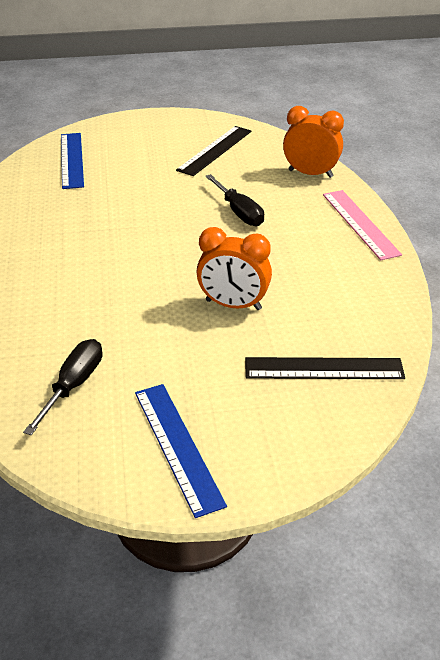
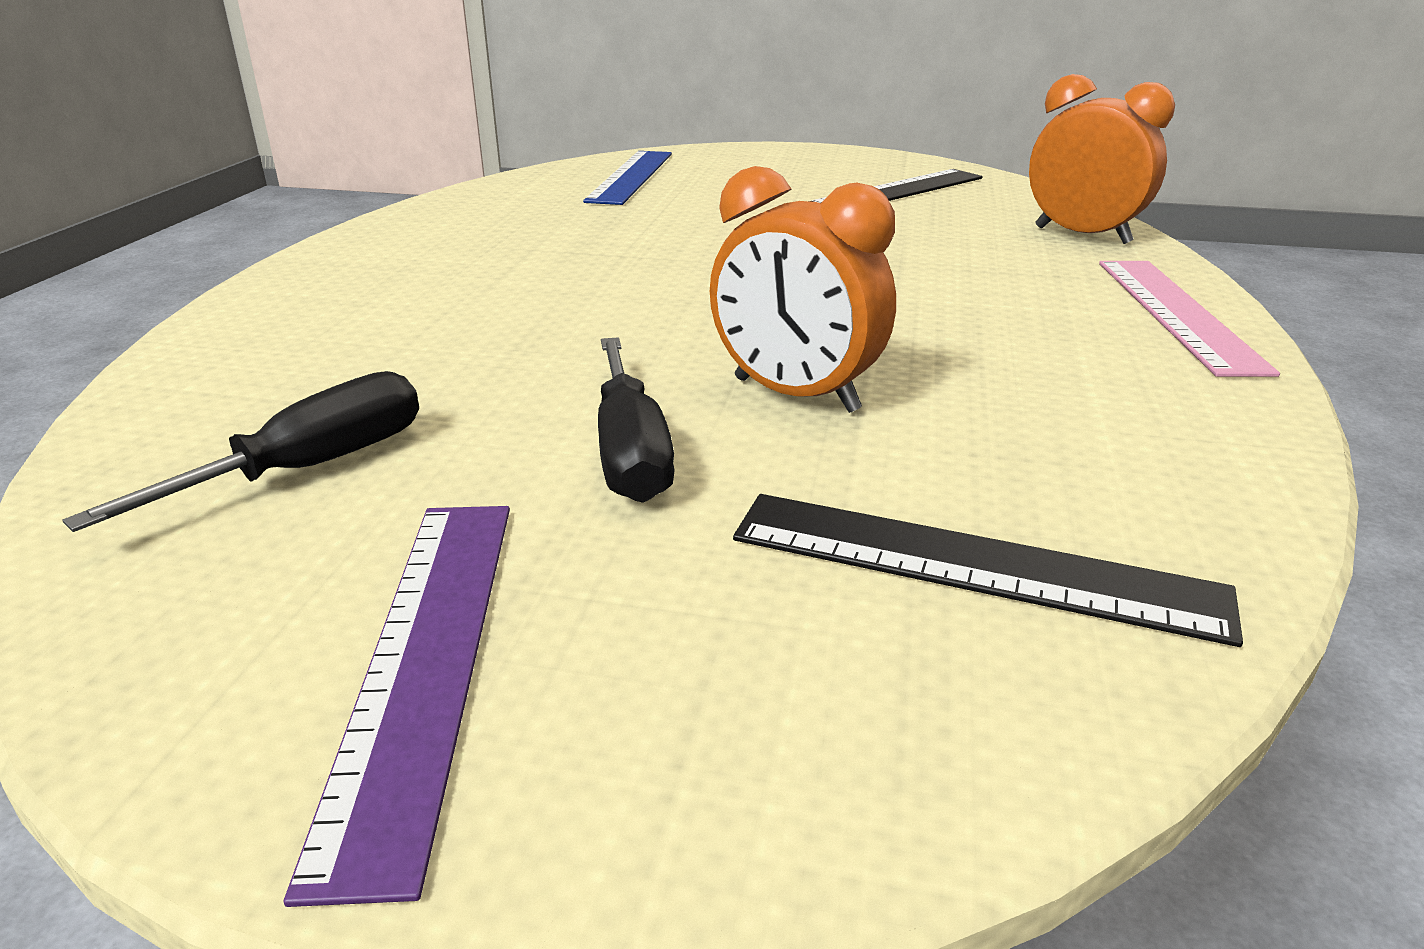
camera: 20 degrees right, 10 degrees down
blue ruler [135,384,227,518] -> purple ruler [284,506,510,907]
black screwdriver [205,174,264,226] -> black screwdriver moved to [598,337,674,503]

